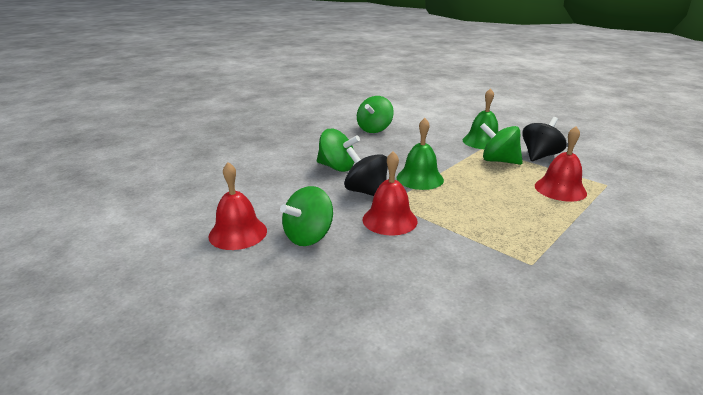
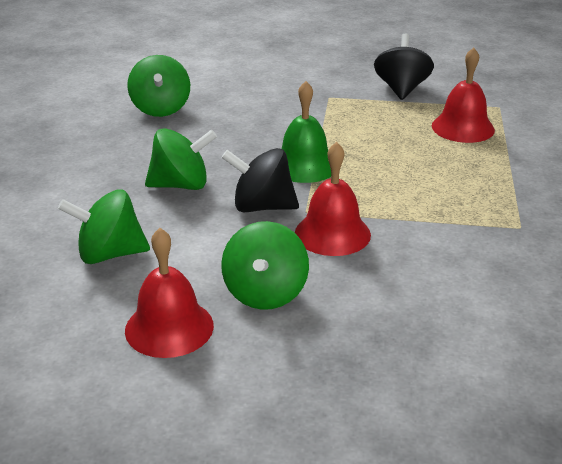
camera: 35 degrees left, 5 degrees up
green bell [463,88,498,149] -> none
green spinning top [480,123,523,165] -> green spinning top moved to [58,189,150,264]

